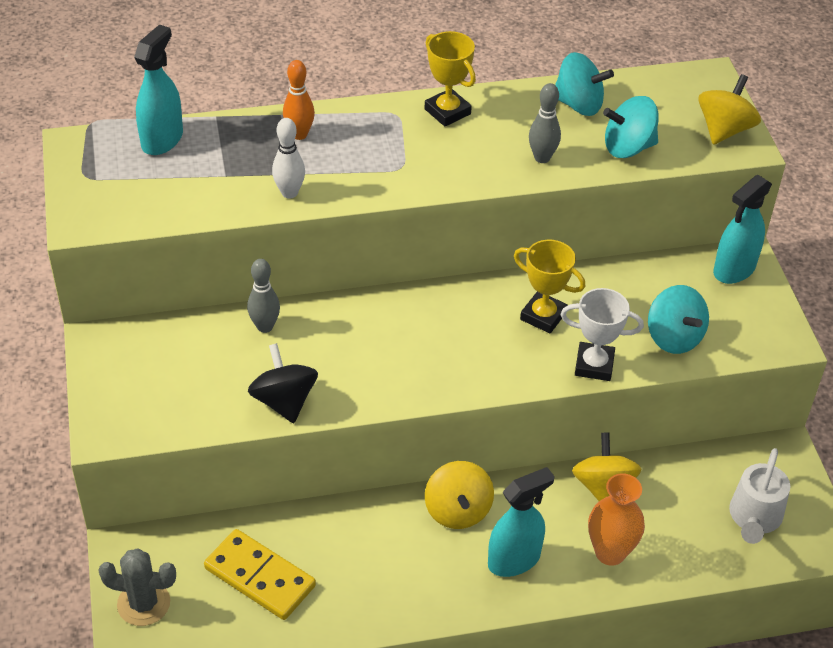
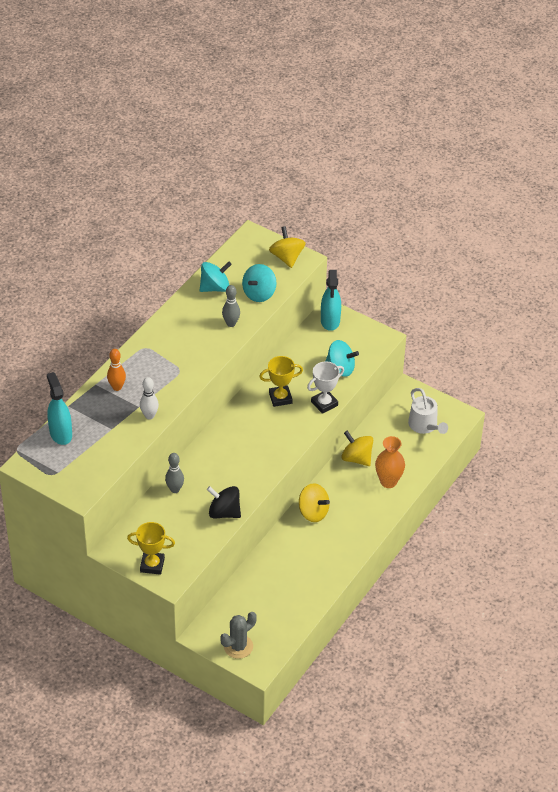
camera: 45 degrees left, 0 degrees up
yellow domino [204,529,316,620] -> none
yellow trophy [424,31,476,127] -> yellow trophy moved to [127,522,175,575]
turquoise spray bottle [488,467,554,577] -> none

